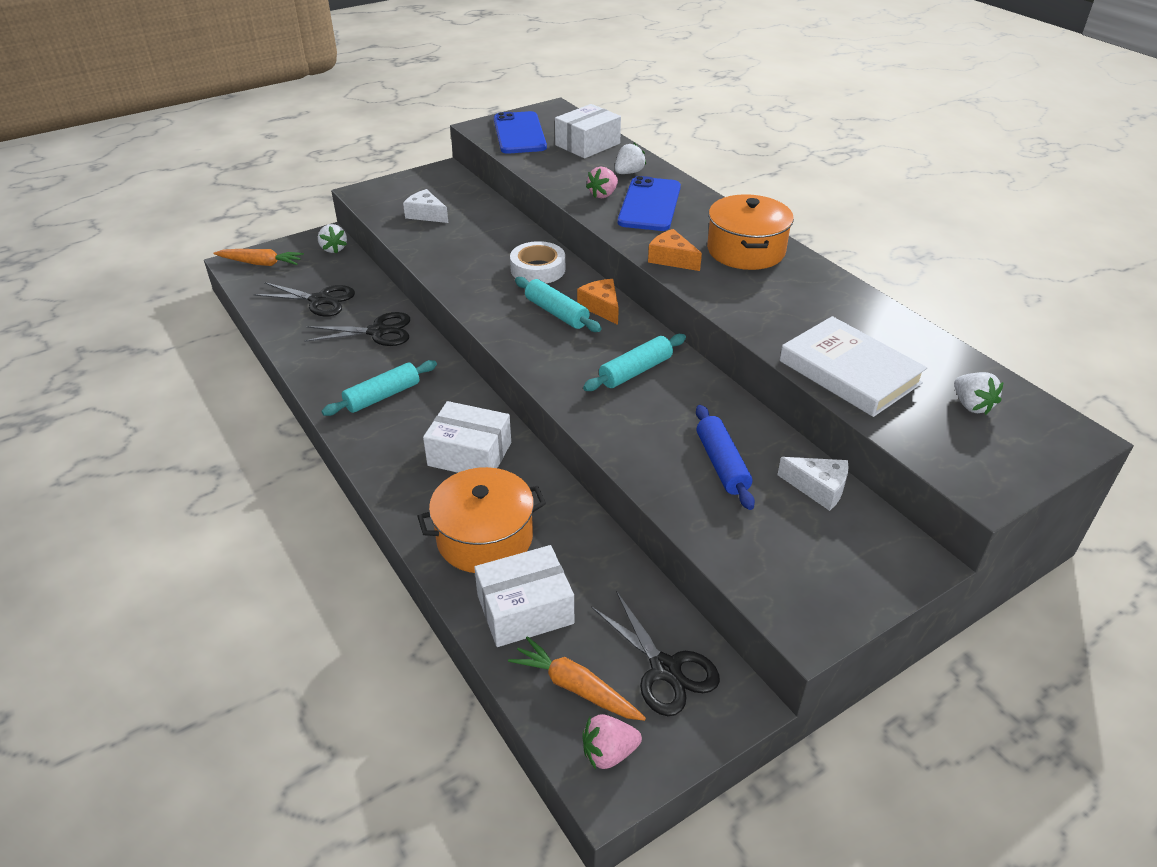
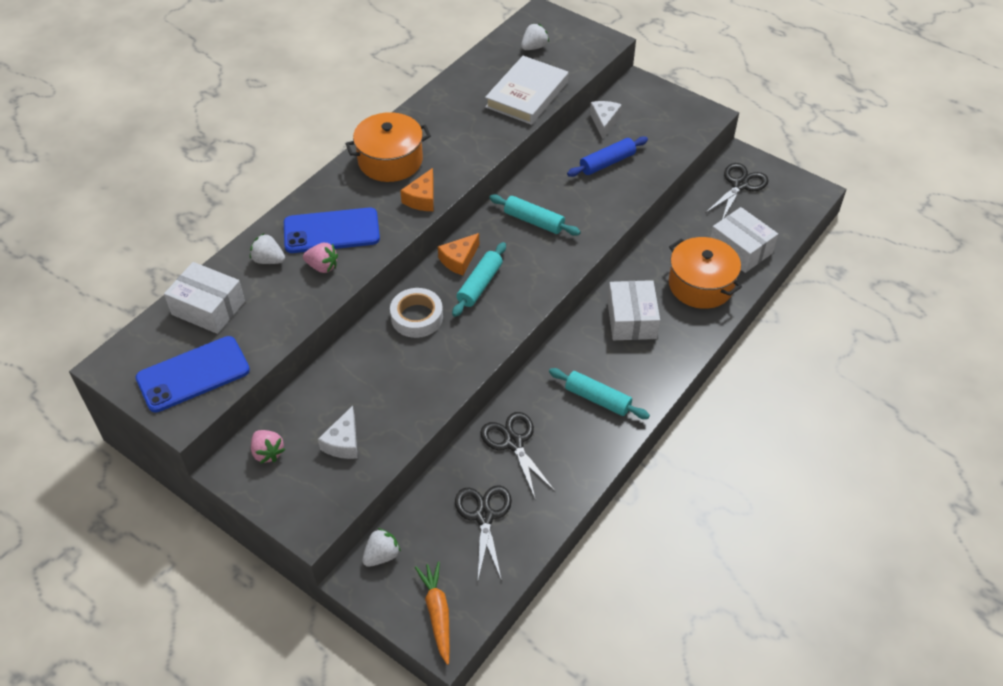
camera: 110 degrees left, 10 degrees up
orange carrot [508,636,646,721] -> none
pink strawberry [582,714,642,769] -> pink strawberry moved to [251,430,285,464]

